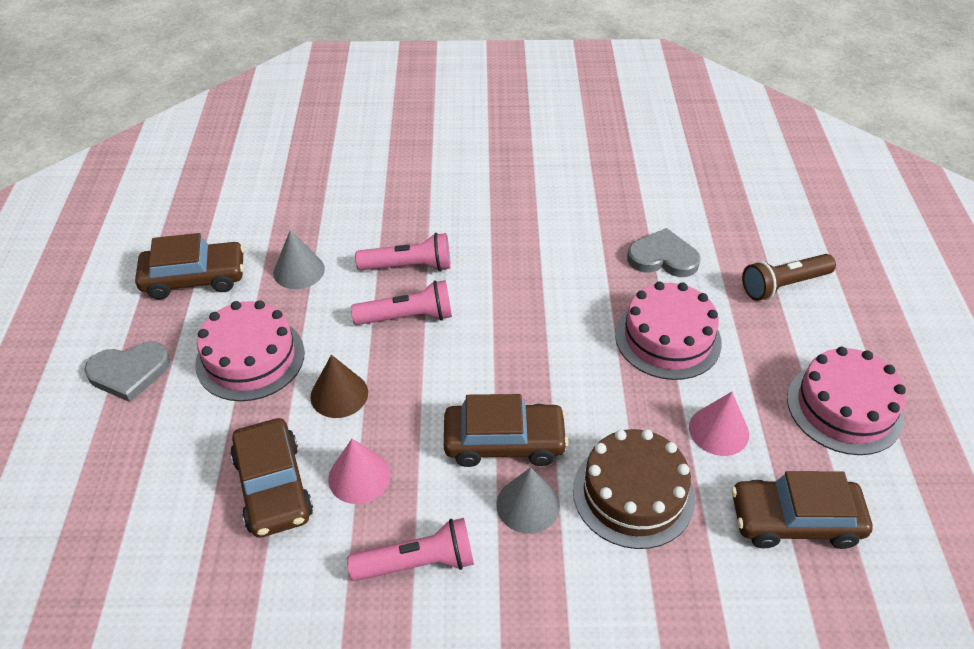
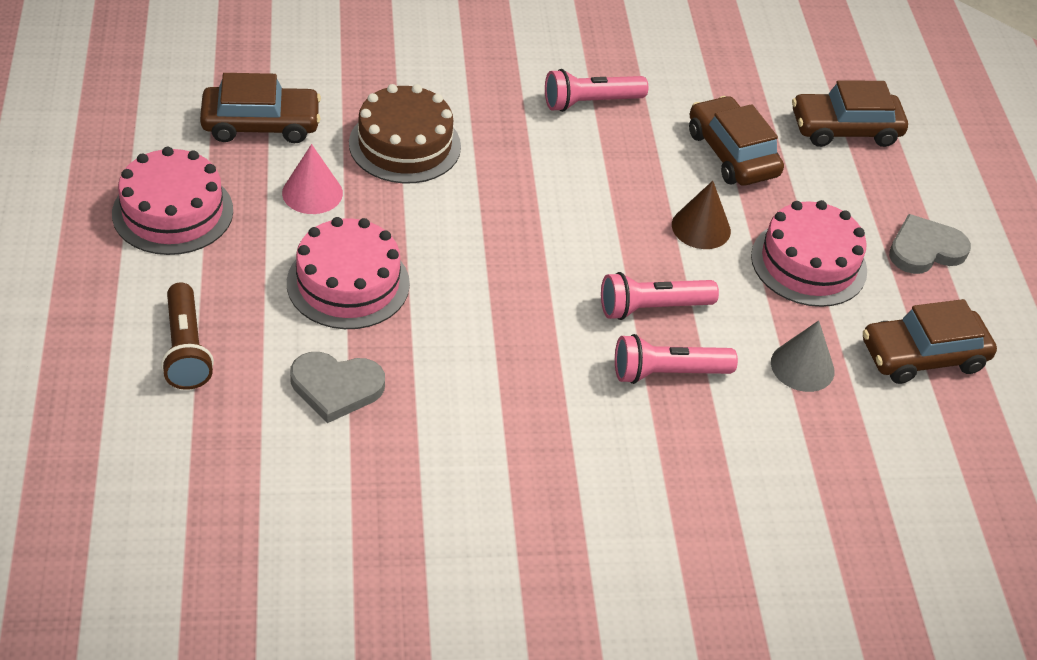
camera: 170 degrees right, 0 degrees up
pink cone [328,439,391,504] -> none
brown car [444,394,569,467] -> brown car moved to [792,80,908,147]
grey cone [496,467,560,534] -> none
brown flashlight [742,254,836,301] -> brown flashlight turned 105 degrees clockwise [161,282,214,390]

